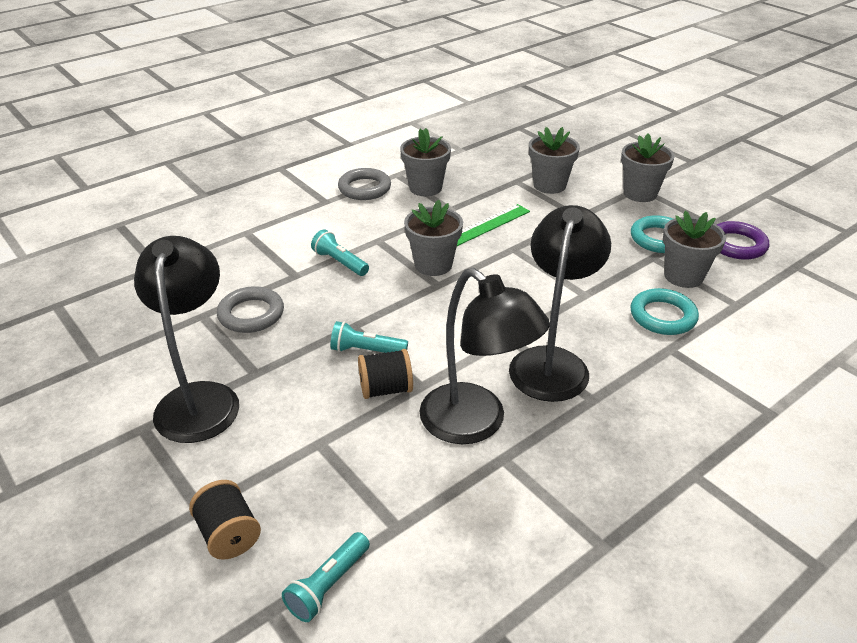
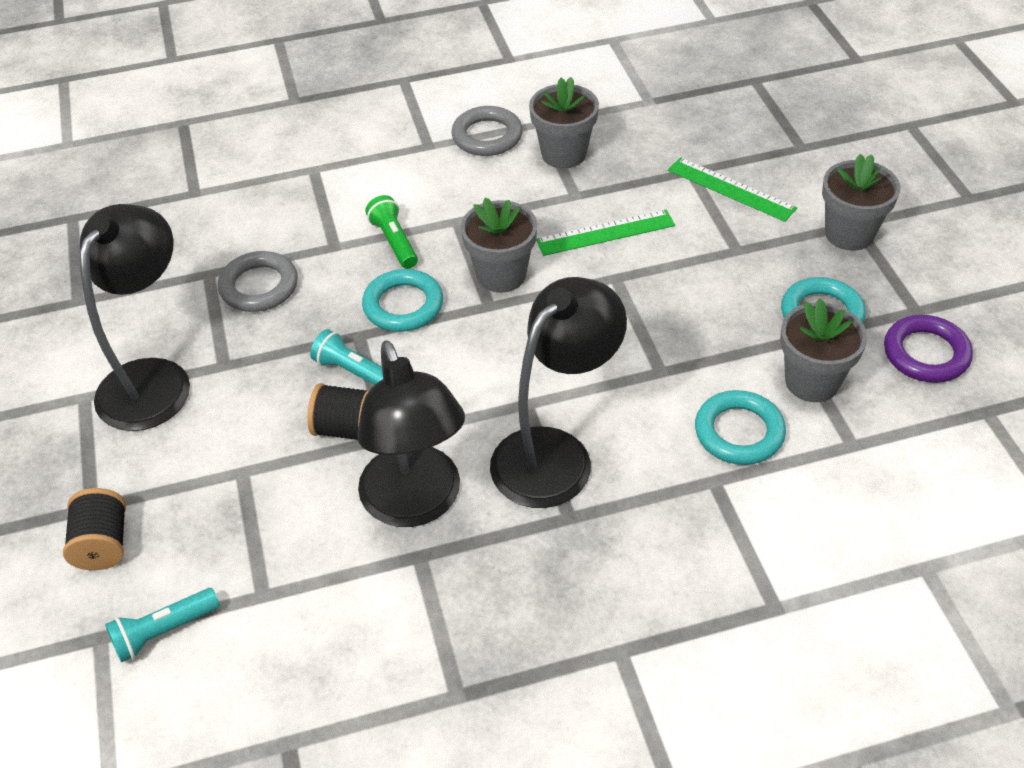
camera: 25 degrees right, 10 degrees up
turquoise flashlight [311,230,369,276] -> green flashlight [365,195,418,269]
grey flower pot [529,127,580,194] -> green ruler [668,157,797,222]
none -> turquoise ring [362,269,443,332]

